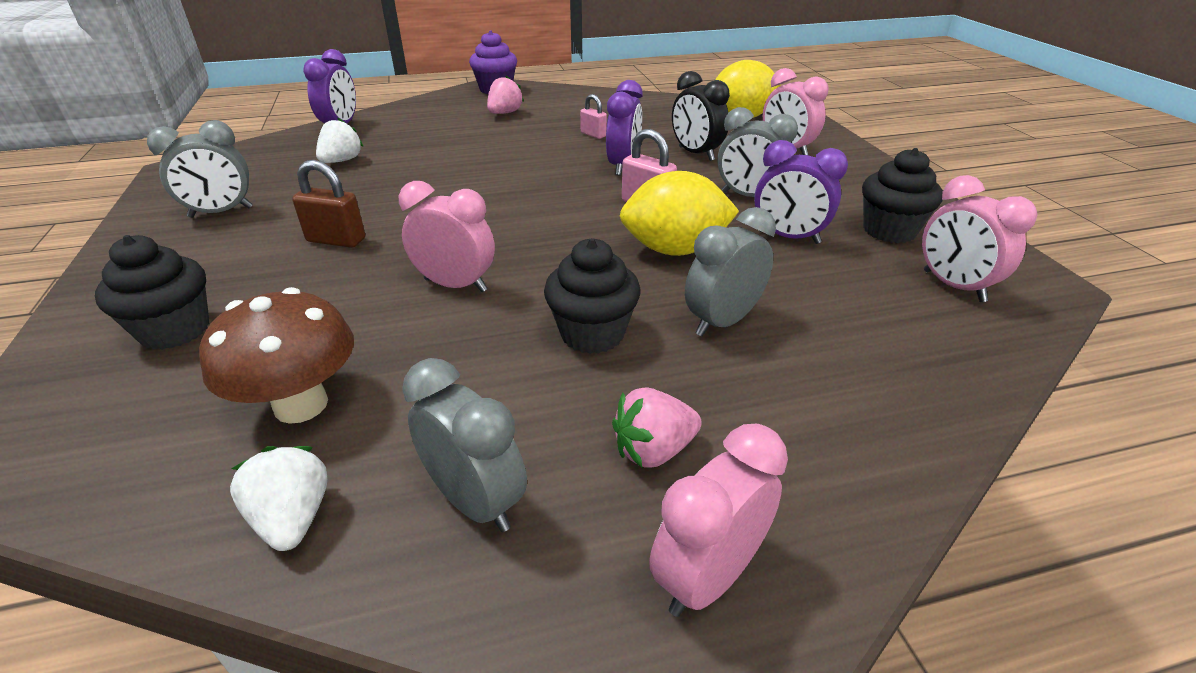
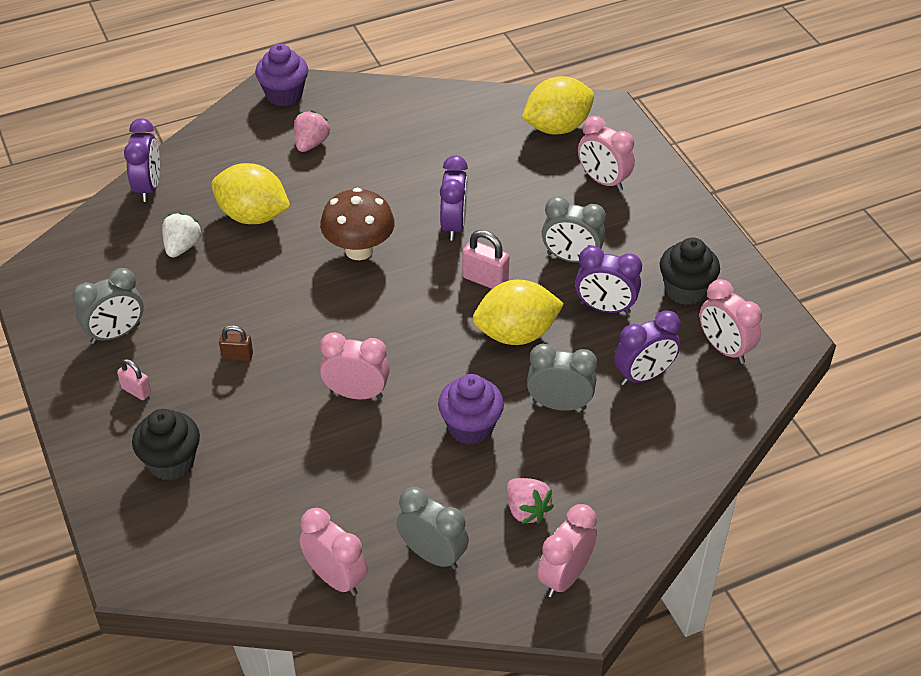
camera: 10 degrees left, 10 degrees up
brown mushroom [199,287,354,424] -> brown mushroom moved to [320,188,395,260]
white strawberry [230,446,328,551] -> pink clock [299,508,367,596]
brown padlock [292,160,365,248] -> brown padlock [219,325,253,361], size x0.64
black cupcake [544,238,640,354] -> purple cupcake [438,374,504,445]
pink padlock [580,94,607,139] -> pink padlock moved to [117,359,151,400]
pink strawberry [612,387,702,467] -> pink strawberry turned 90 degrees counterclockwise [507,478,554,524]
black clock [672,71,730,161] -> none
grey clock [685,207,776,336] -> grey clock turned 60 degrees clockwise [527,344,597,411]
none -> yellow lemon [211,163,290,224]
none -> purple clock [614,310,681,386]

